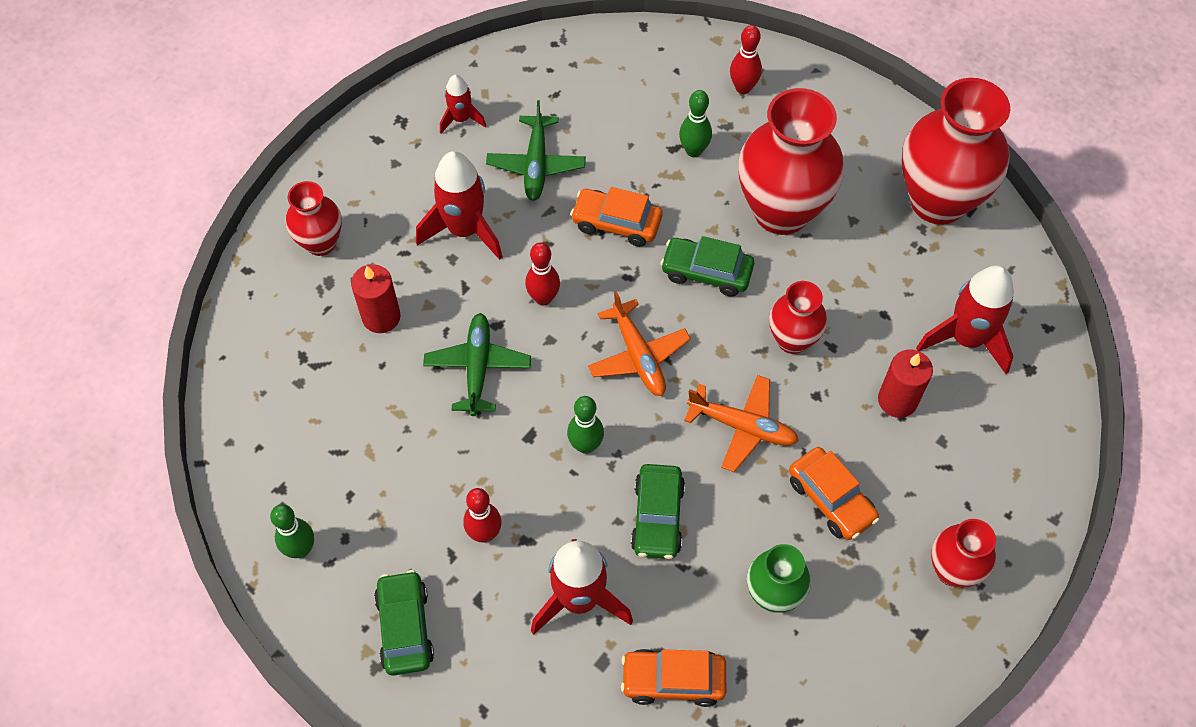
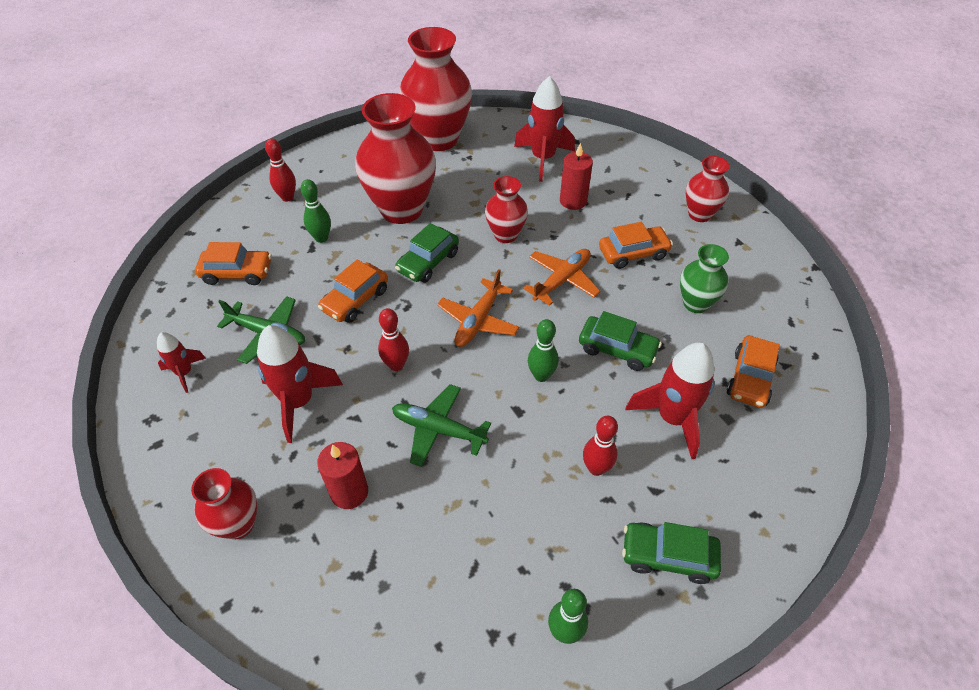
camera: 70 degrees left, 10 degrees down
orange plane [588,291,691,396] -> orange plane turned 120 degrees clockwise [437,269,519,347]
none -> orange car [195,242,272,285]

